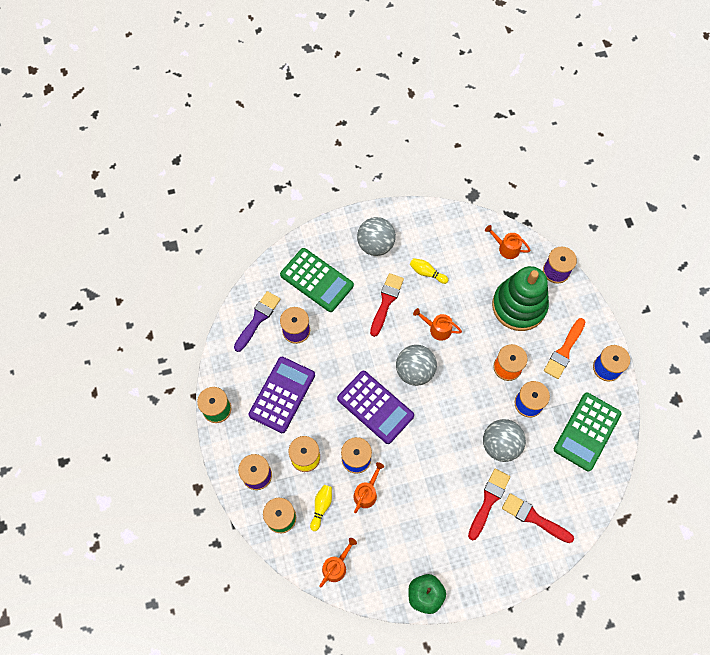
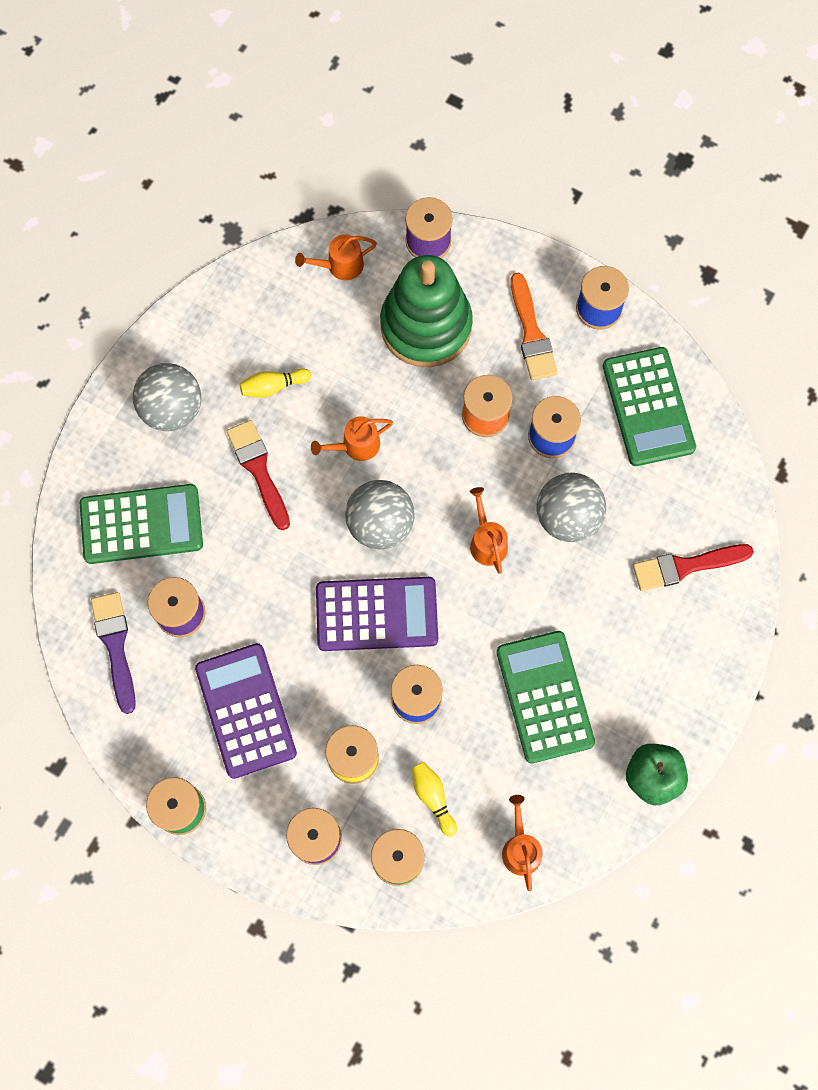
camera: 45 degrees left, 5 degrees up
orange watering can [354,462,384,513] -> orange watering can moved to [470,487,508,574]
red brush [468,469,510,540] -> none
none -> green calculator [496,631,595,763]

